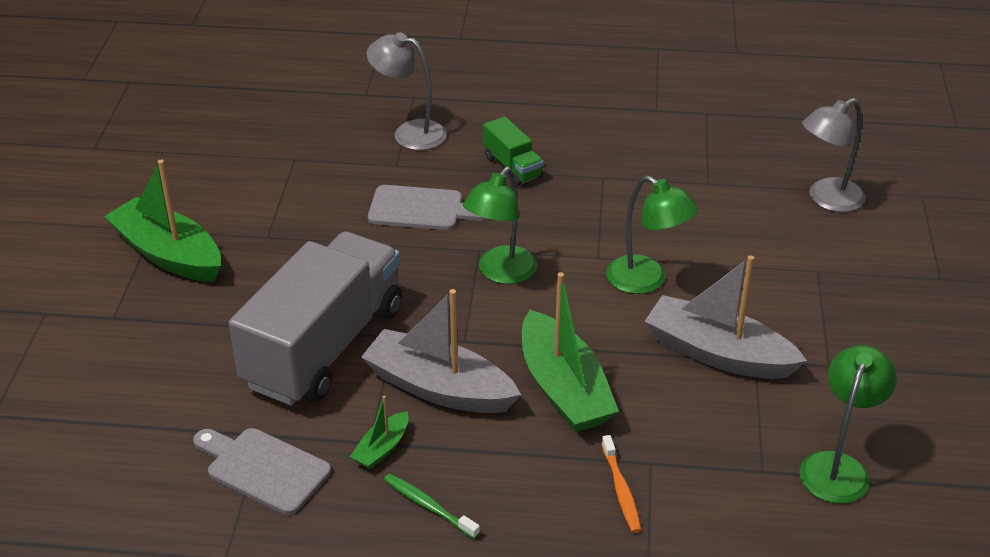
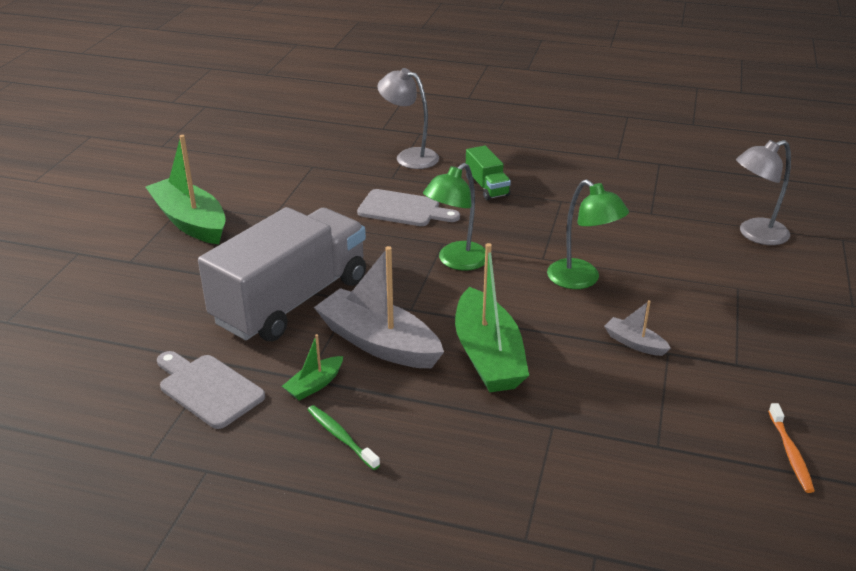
camera: 10 degrees right, 5 degrees down
orange toothbrush [602,435,641,533] -> orange toothbrush moved to [768,403,815,493]
grey boat [645,255,807,379] -> grey boat [604,300,671,356], size x0.47
green lamp [799,345,897,504] -> none

